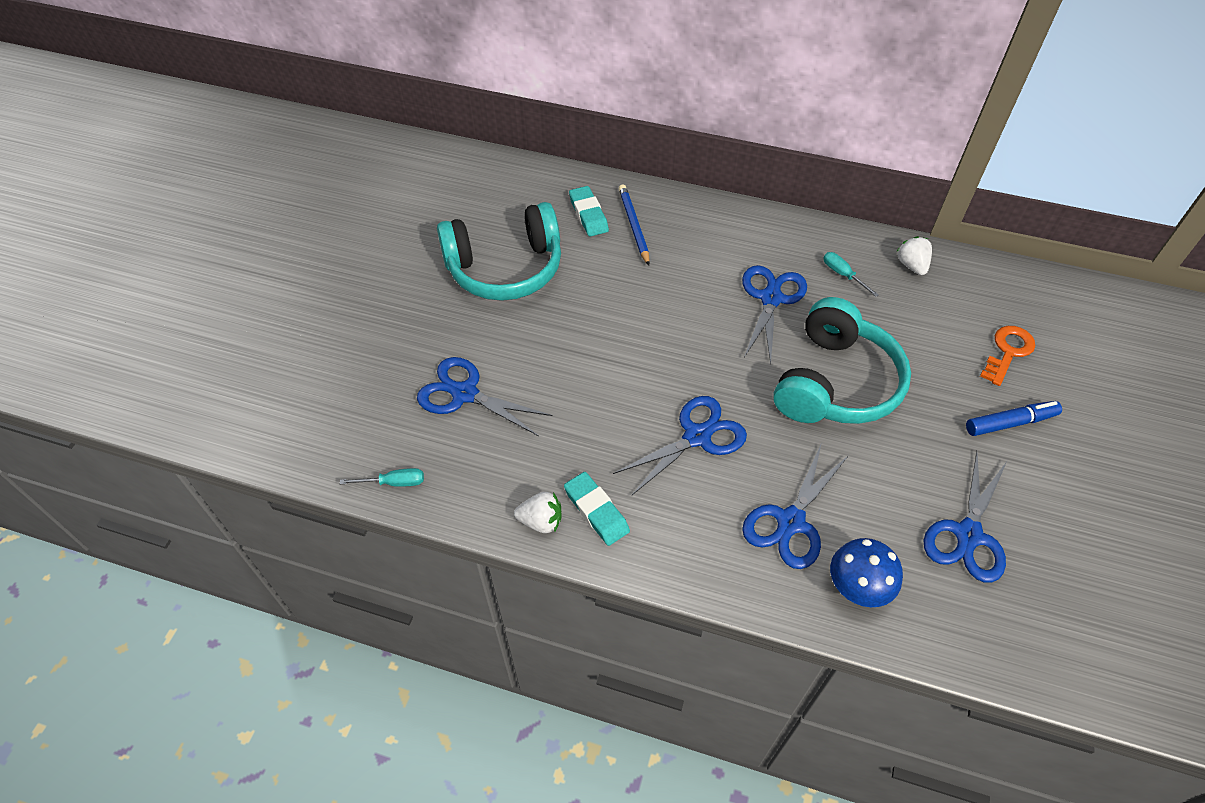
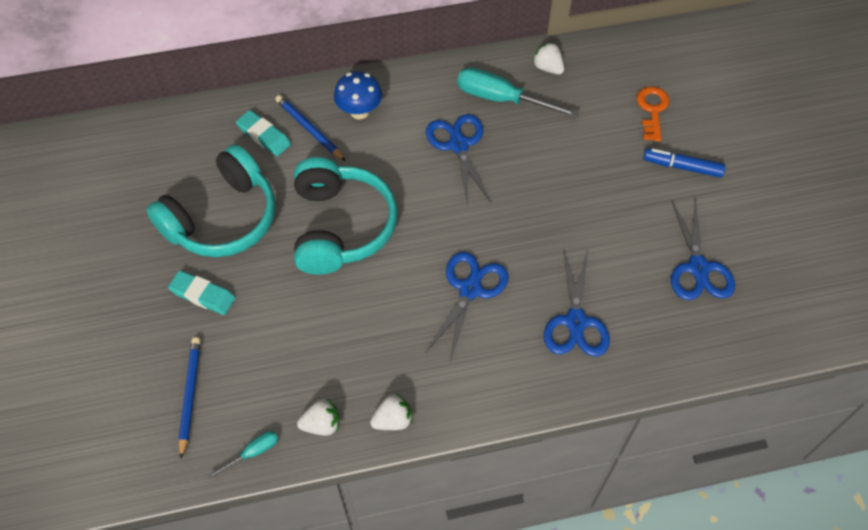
camera: 30 degrees left, 5 degrees up
blue scissors [417,357,552,436] -> none
turquoise eraser [564,472,630,546] -> turquoise eraser moved to [168,271,236,315]
turquoise headphones [773,297,911,424] -> turquoise headphones moved to [294,157,398,275]
turquoise screwdriver [823,252,879,297] -> turquoise screwdriver [457,67,579,118], size x2.05
blue mushroom [830,538,903,607] -> blue mushroom moved to [334,71,382,119]
blue marker [966,401,1062,436] -> blue marker turned 120 degrees counterclockwise [643,148,725,178]
none -> blue pencil [178,337,201,459]
none -> white strawberry [297,399,339,436]

